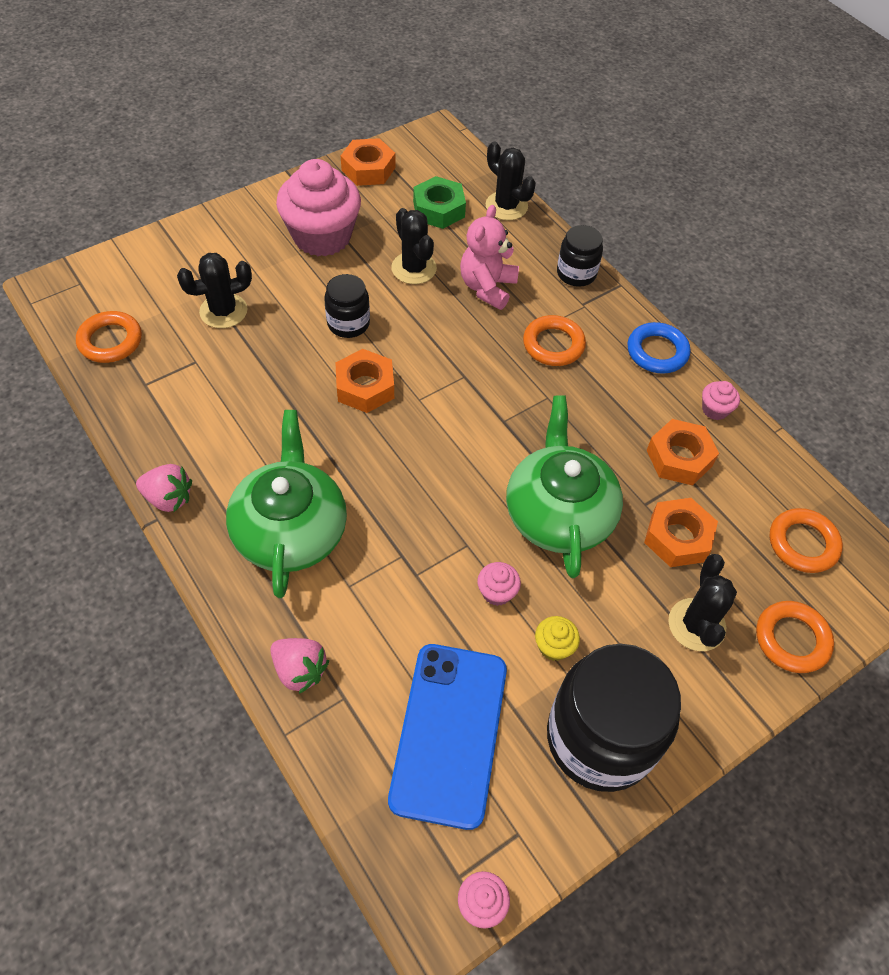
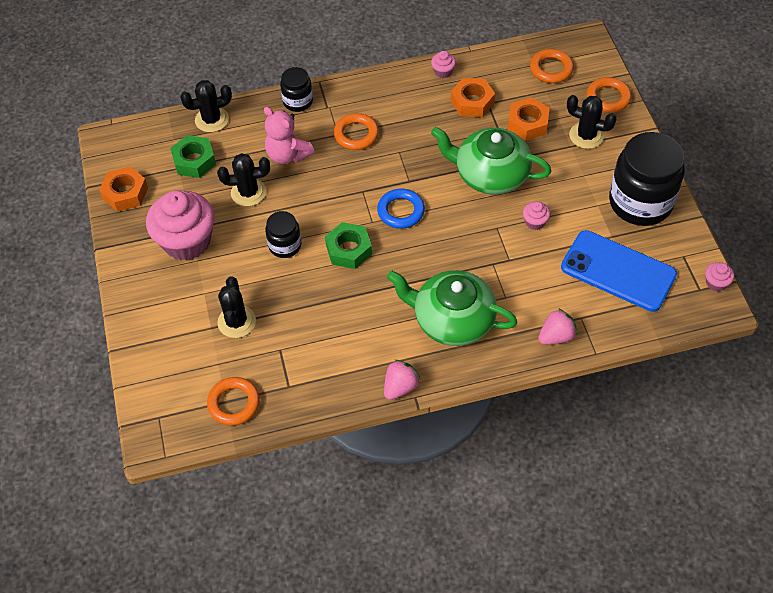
camera: 65 degrees left, 0 degrees up
orange nut [335,349,394,413] -> green nut [325,222,372,269]
yellow cupcake [535,616,580,661] -> none
blue ring [627,322,690,374] -> blue ring moved to [377,189,425,229]

